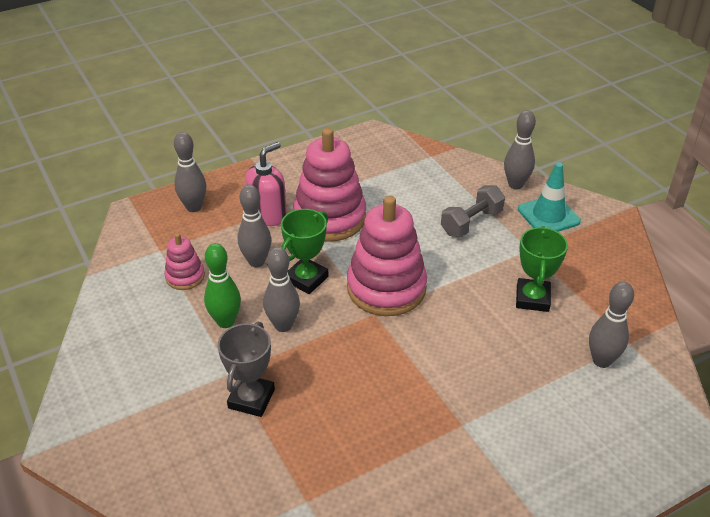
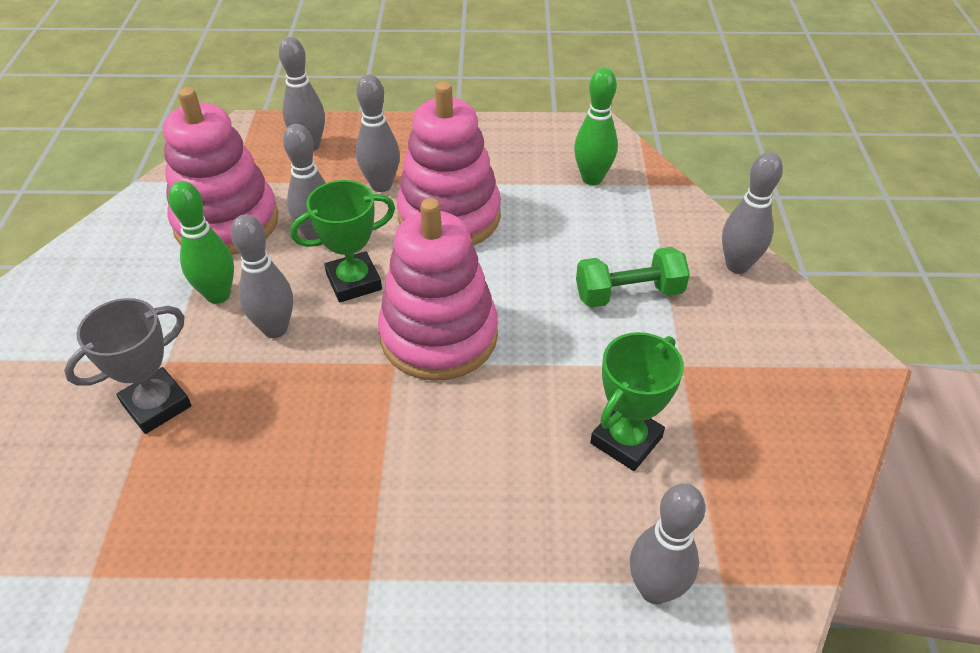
camera: 30 degrees right, 5 degrees up
pink stacking toy [164,233,205,290] -> pink stacking toy [163,87,279,255], size x2.01
pink soap dispenser [245,142,287,226] -> grey bowling pin [356,74,400,192]
grey dumbbell [441,185,505,237] -> green dumbbell [576,247,690,308]
turquoise traffic cone [518,162,581,232] -> none
none -> green bowling pin [574,68,618,185]

